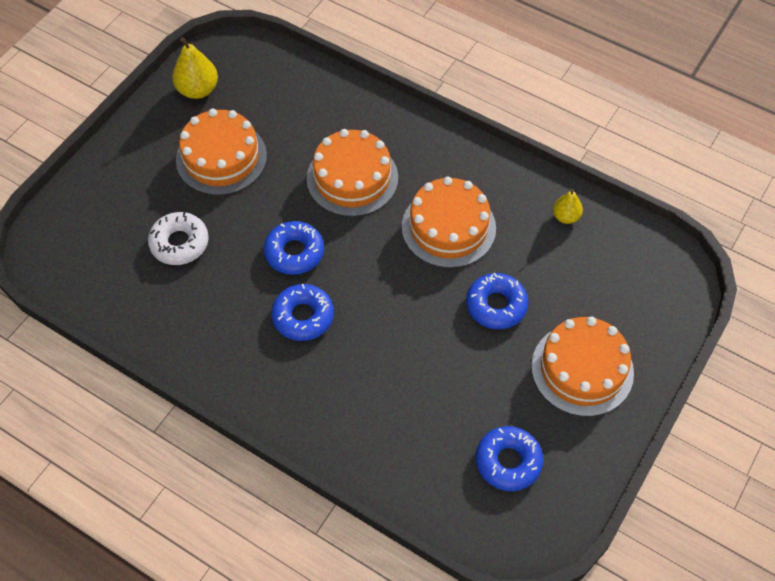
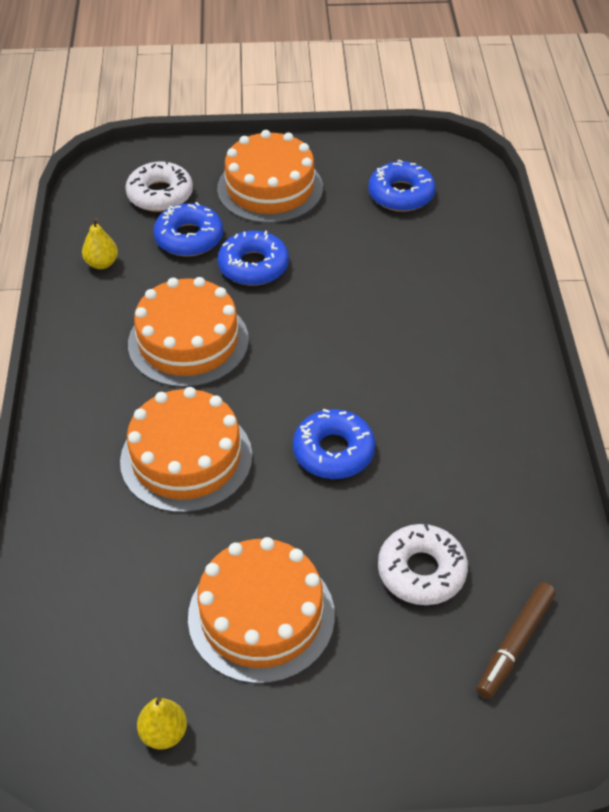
camera: 125 degrees left, 10 degrees down
yellow pear [172,37,218,99] -> yellow pear [137,697,187,750], size x0.61
blue donut [271,284,334,341] -> blue donut moved to [153,202,223,256]
none -> white donut [125,160,193,212]
none -> brown marker [476,582,556,699]

